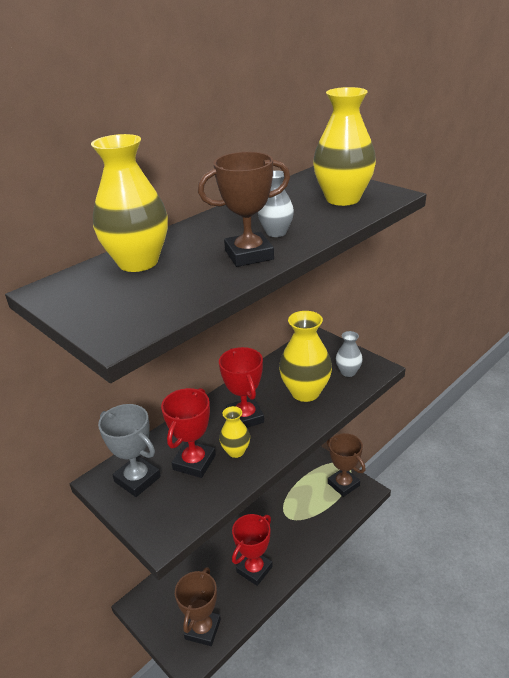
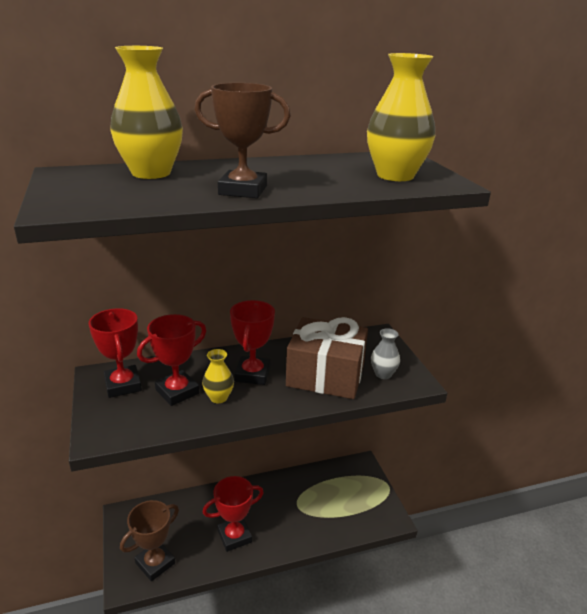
camera: 25 degrees right, 5 degrees down
grey trophy [98,404,161,497] -> red trophy [89,308,142,398]
grey vase [258,170,294,237] -> none
yellow vase [279,311,332,402] -> brown gift [286,317,368,399]
brown trophy [326,433,366,497] -> none

